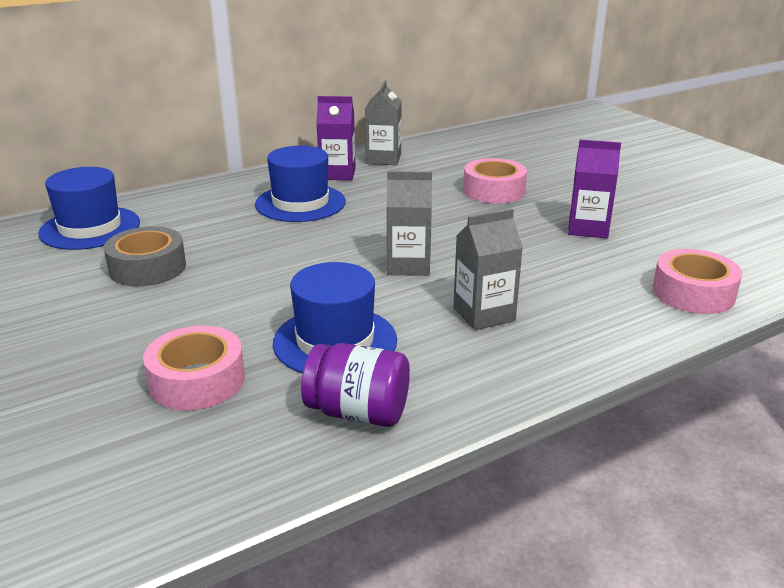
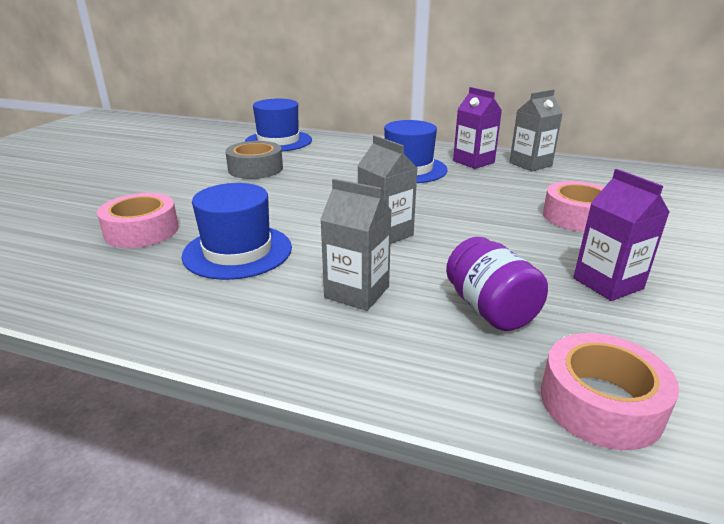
camera: 50 degrees right, 0 degrees up
purple jar [301,343,410,427] -> purple jar moved to [446,237,548,331]

